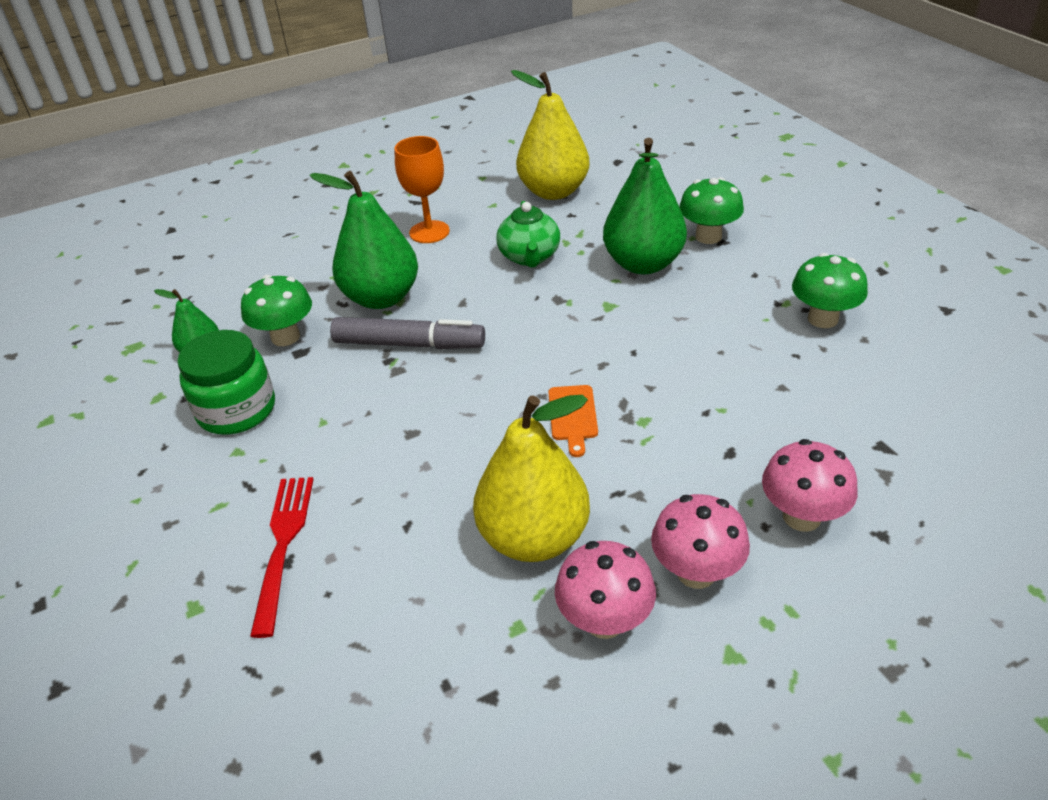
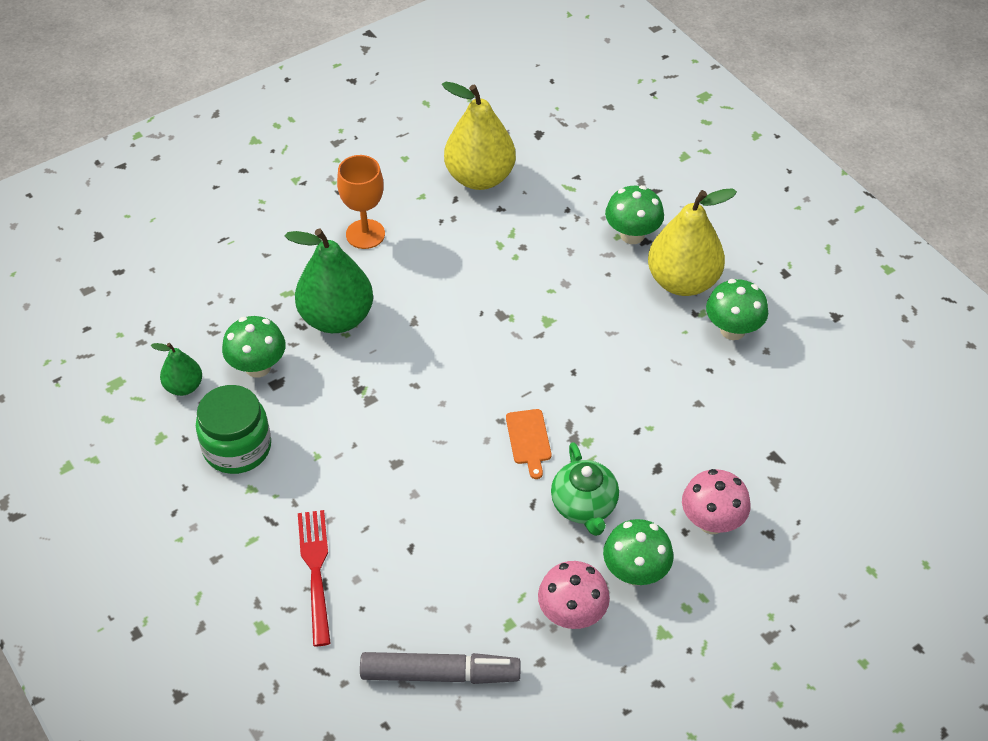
camera: 10 degrees left, 10 degrees up
grey marker [330,317,485,349] -> grey marker moved to [360,652,521,684]
yellow pear [473,395,590,562] -> yellow pear moved to [648,188,737,296]
green teapot [496,201,560,268] -> green teapot moved to [551,442,619,536]
green pear [603,138,687,274] -> none
pink mushroom [651,494,750,589] -> green mushroom [603,519,674,585]

